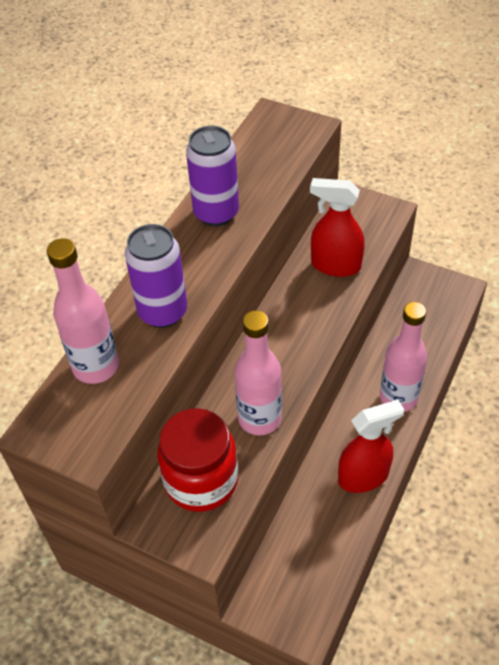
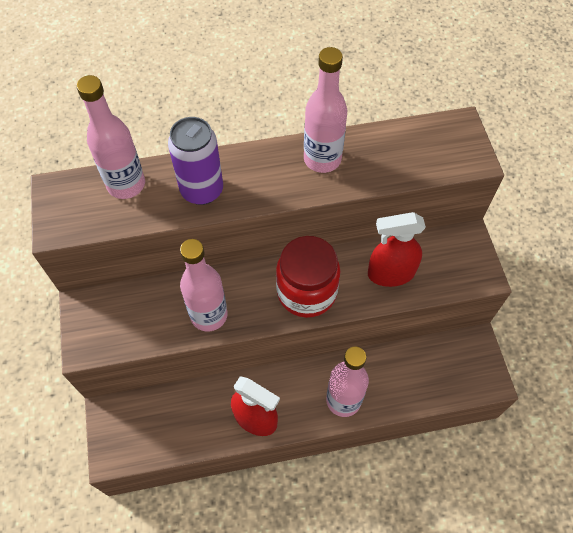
camera: 50 degrees right, 10 degrees up
red jar [157,408,238,512] -> red jar moved to [276,236,340,318]
purple can [186,126,239,226] -> pink bottle [304,47,347,173]
red spray bottle [310,178,365,277] -> red spray bottle turned 75 degrees counterclockwise [368,212,426,287]

